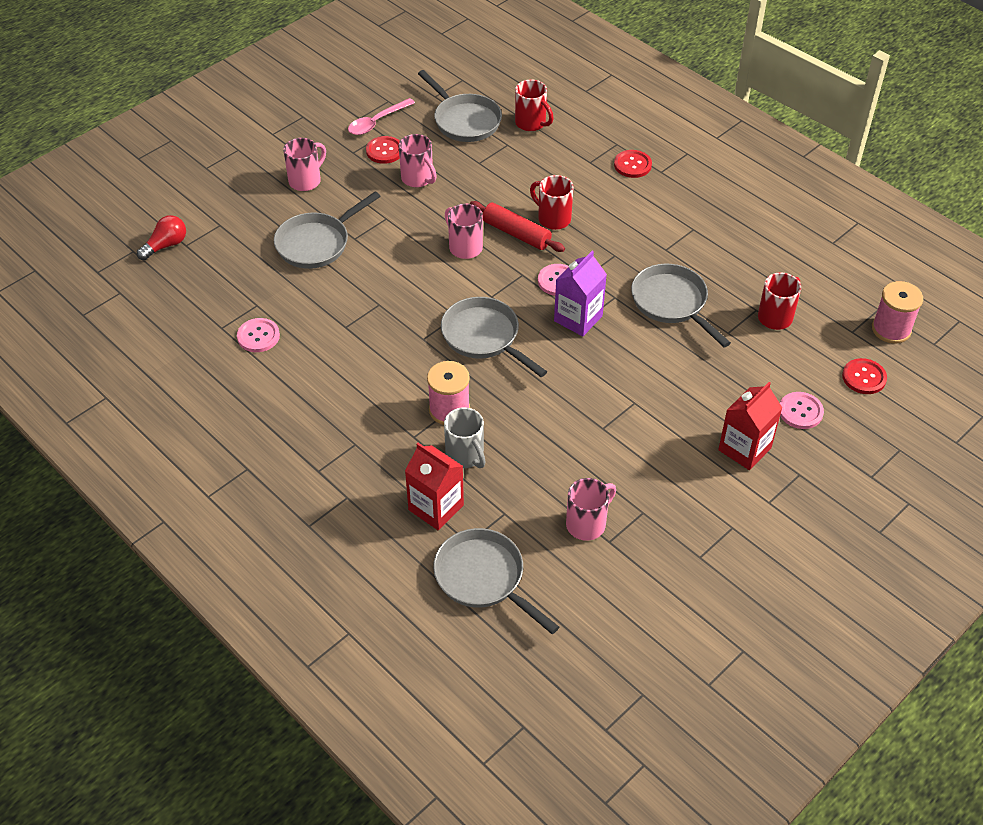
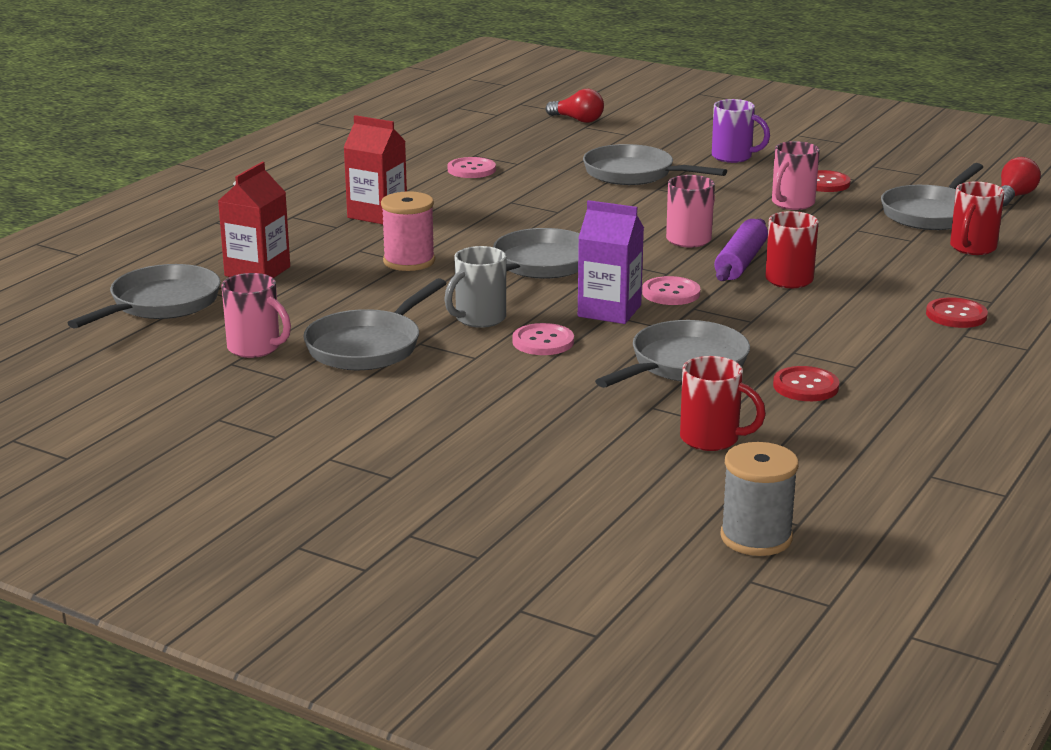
camera: 75 degrees right, 25 degrees down
pink mug [283,138,326,191] -> purple mug [712,99,770,163]
pink spoon [348,98,415,135] -> none
grey mug [444,407,486,468] -> grey mug moved to [444,246,506,328]
red rolling pin [470,201,565,252] -> purple rolling pin [714,219,768,281]
red carton [718,382,782,470] -> red carton moved to [343,115,407,224]
pink button [780,392,824,429] -> pink button moved to [512,323,574,355]
red button [842,358,887,394] -> red button moved to [773,366,839,401]
pink spool [872,281,923,344] -> grey spool [720,442,799,556]
none -> grey pan [303,278,446,370]
none -> red light bulb [1001,157,1041,207]

